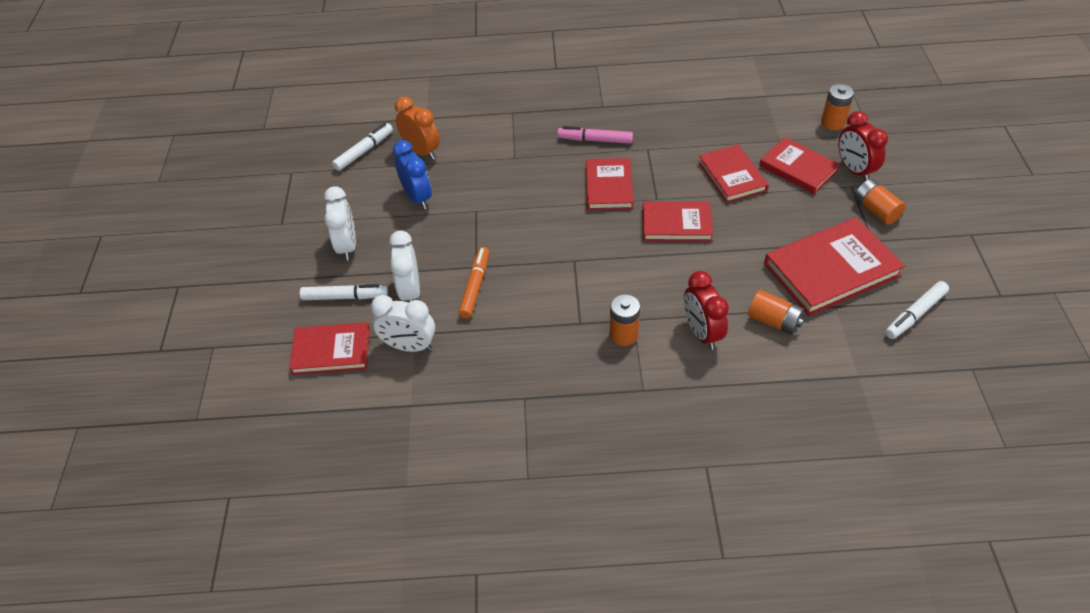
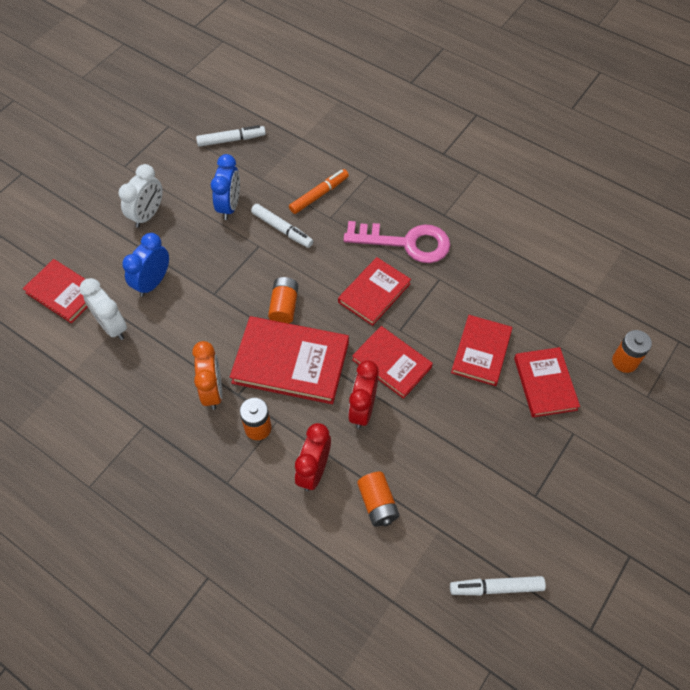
camera: 35 degrees right, 10 degrees up
white marker [300,284,388,300] -> white marker moved to [251,204,313,248]
white clock [389,230,420,303] -> blue clock [122,233,169,297]
orange clock [395,97,440,160] -> orange clock moved to [192,341,222,410]
orange marker [458,247,489,318] -> orange marker moved to [289,169,349,214]
pink marker [557,126,633,144] -> pink key [343,221,451,263]
red book [764,217,905,316] -> red book moved to [230,316,349,404]
red clock [838,111,888,181] -> red clock moved to [348,360,379,429]
orange battery [854,179,906,225] -> orange battery moved to [268,277,298,324]

